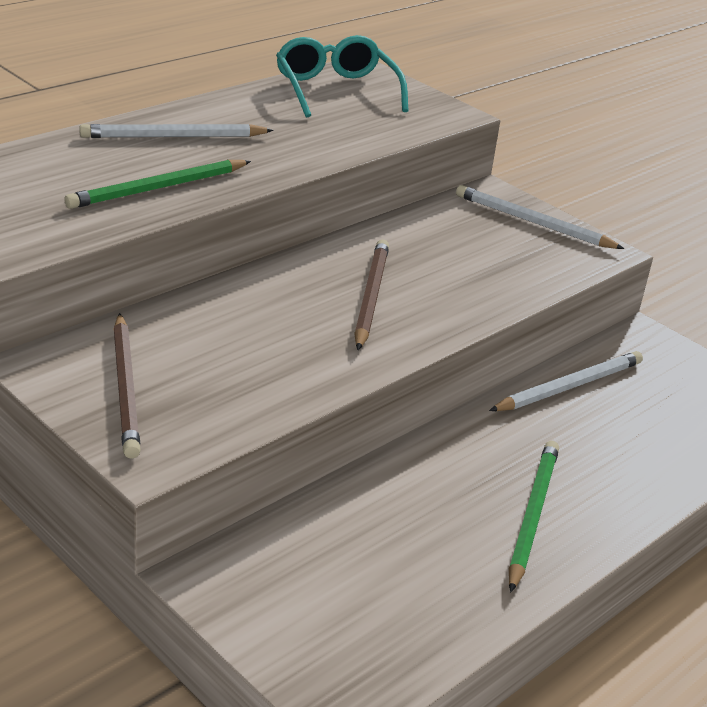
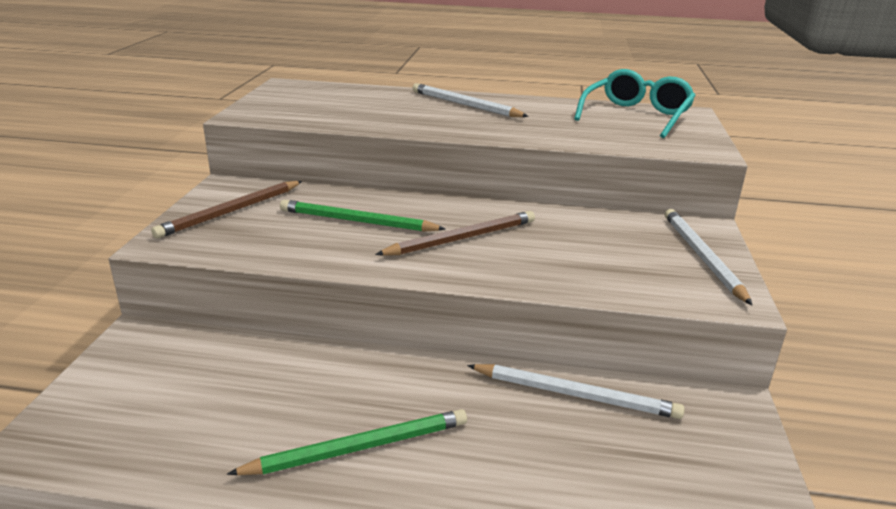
camera: 55 degrees right, 5 degrees down
green pencil [64,160,251,209] -> green pencil moved to [280,200,446,232]

